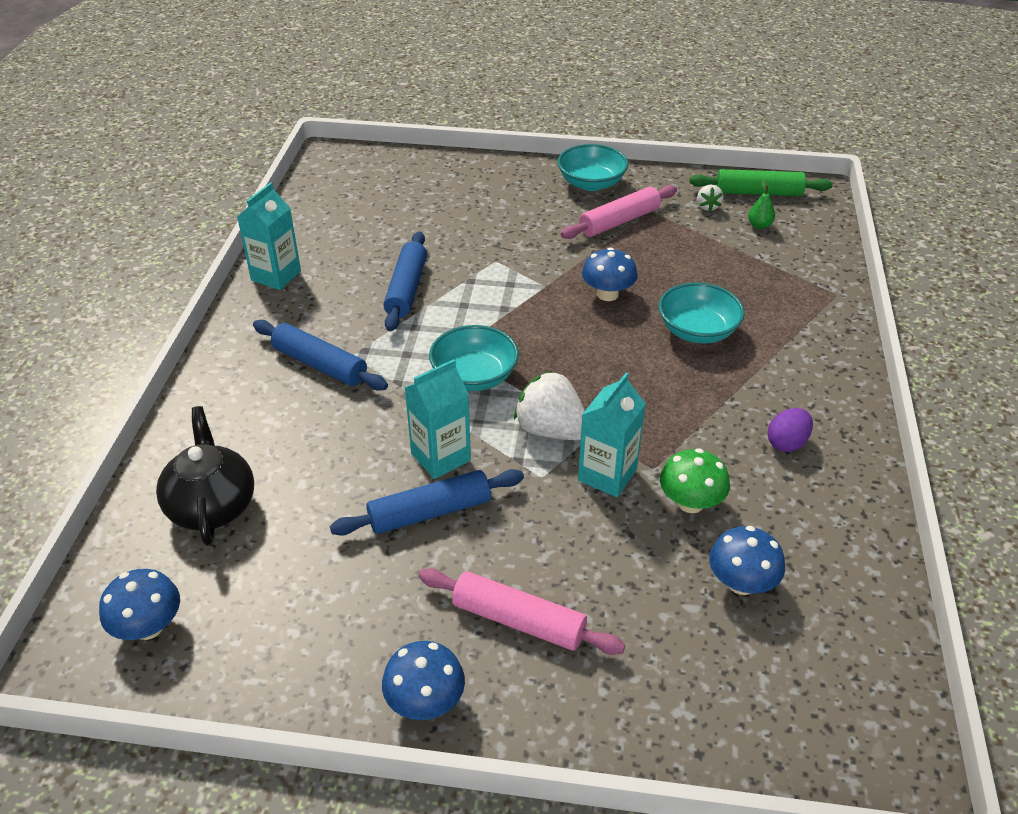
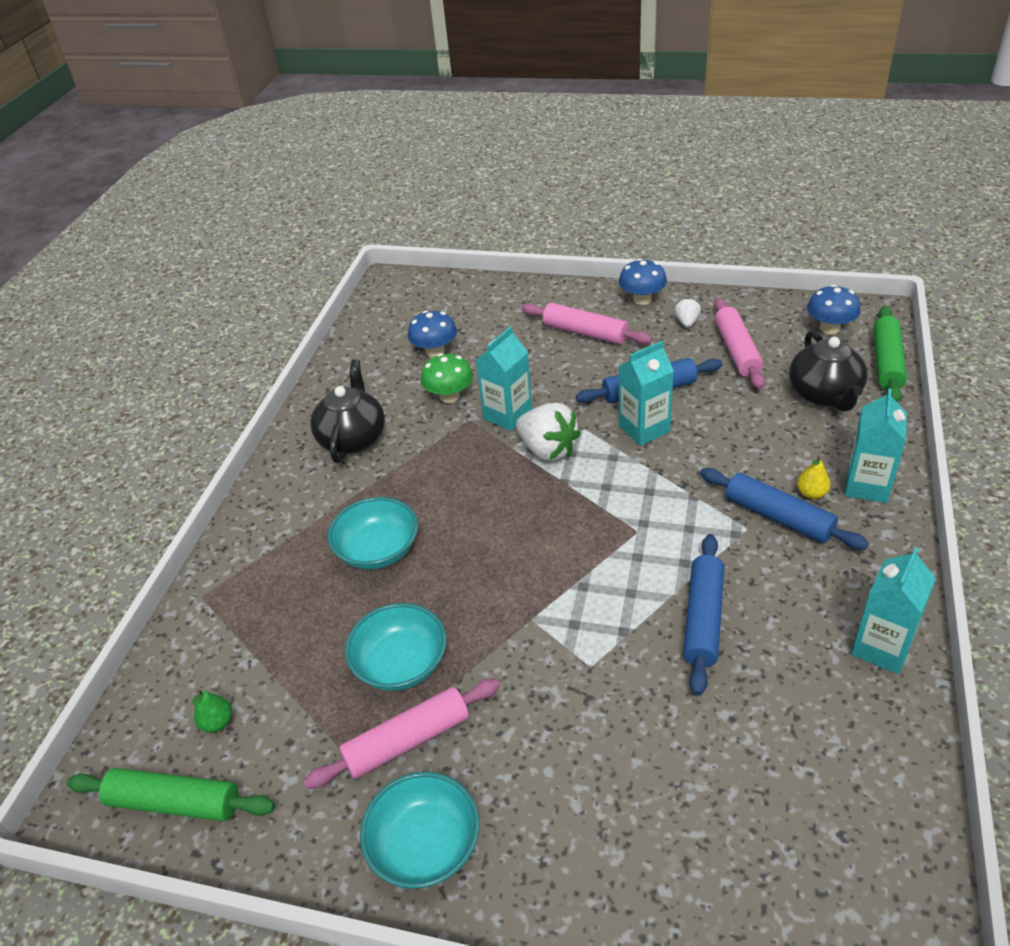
camera: 170 degrees left, 0 degrees up
turquoise bowl [429,325,519,391] -> turquoise bowl moved to [345,603,447,691]
blue mushroom [582,247,638,301] -> none
white strawberry [697,184,724,211] -> white strawberry moved to [674,298,701,327]
purple egg [767,408,813,452] -> black teapot [310,359,385,463]
none -> pink rolling pin [714,298,765,389]
none -> yellow pear [797,456,830,499]
none -> turquoise carton [845,388,907,503]
none -> green rolling pin [873,306,907,403]

